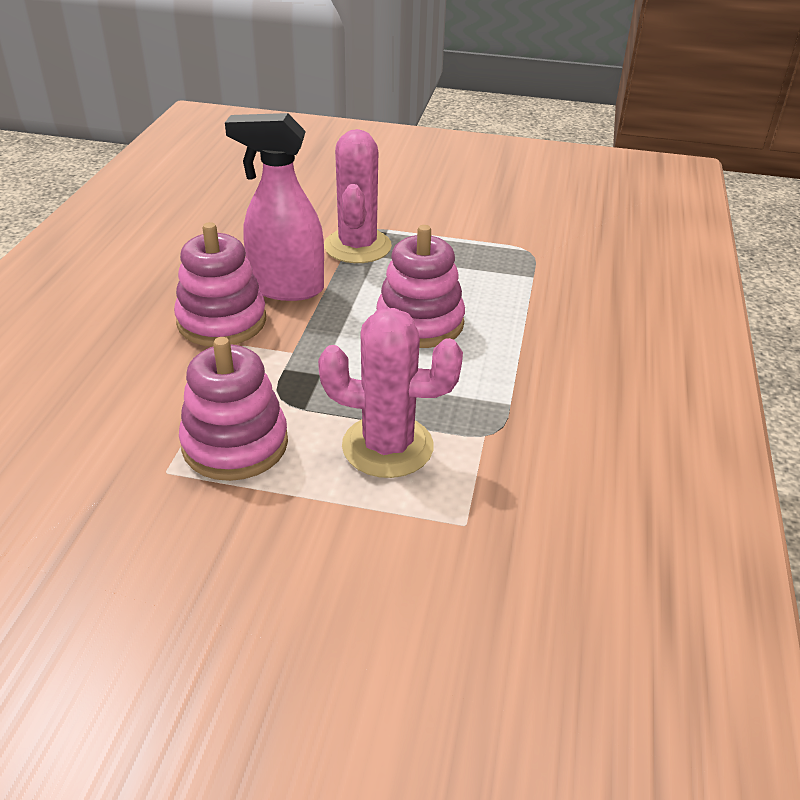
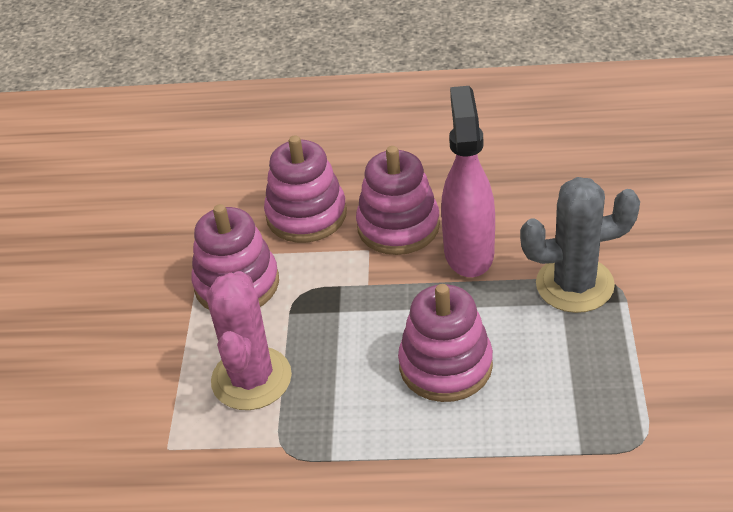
camera: 85 degrees right, 5 degrees up
pink cactus [324,129,392,263] -> grey cactus [520,177,640,313]
none -> pink stacking toy [264,135,347,243]

